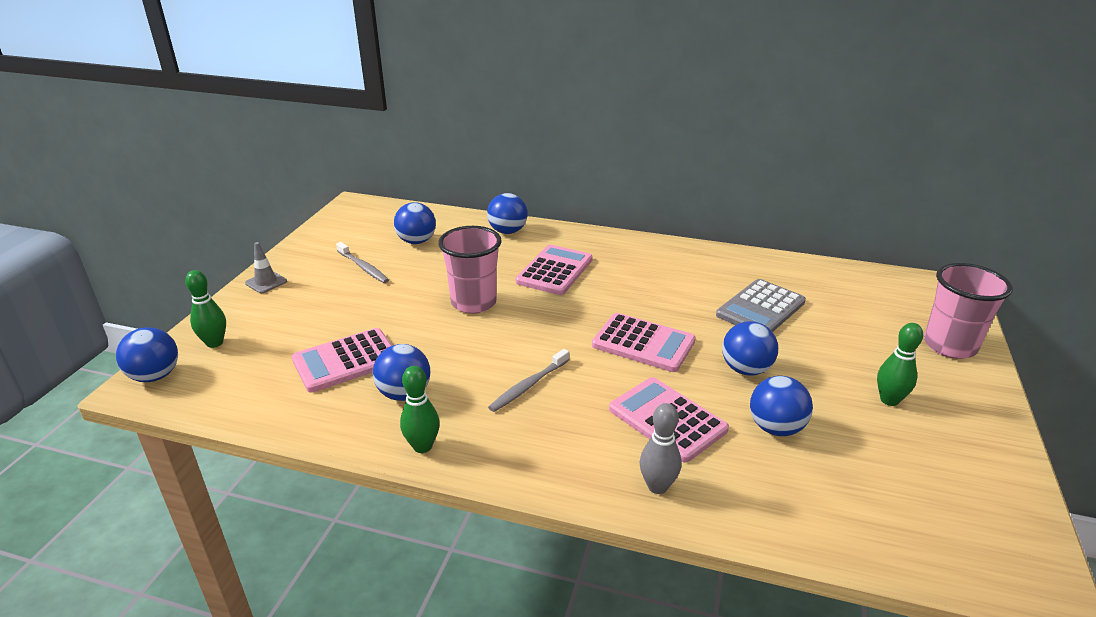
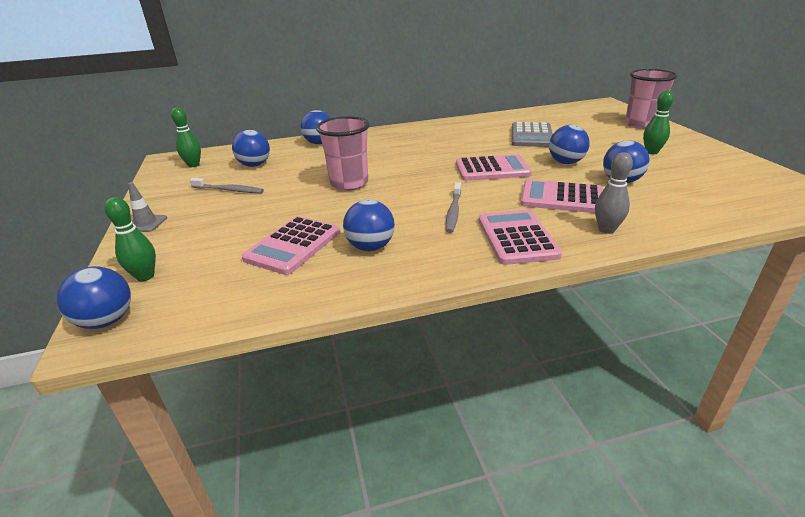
camera: 30 degrees left, 0 degrees up
green bowling pin [400,366,440,453] -> green bowling pin moved to [171,107,201,167]
pink calculator [516,245,593,295] -> pink calculator moved to [479,210,562,265]

